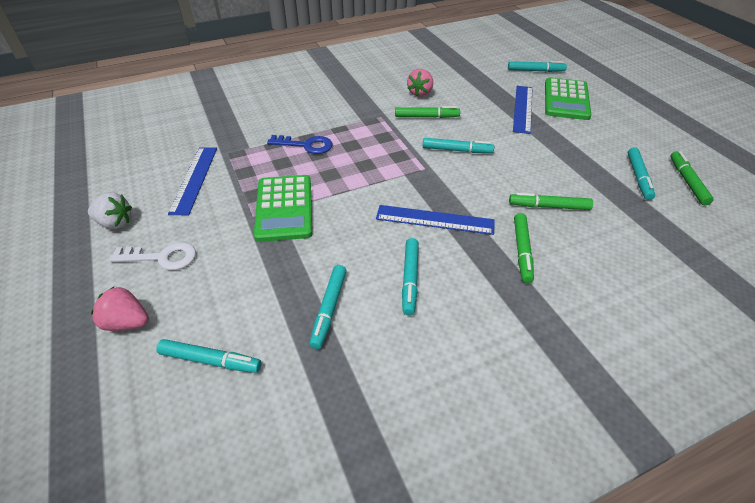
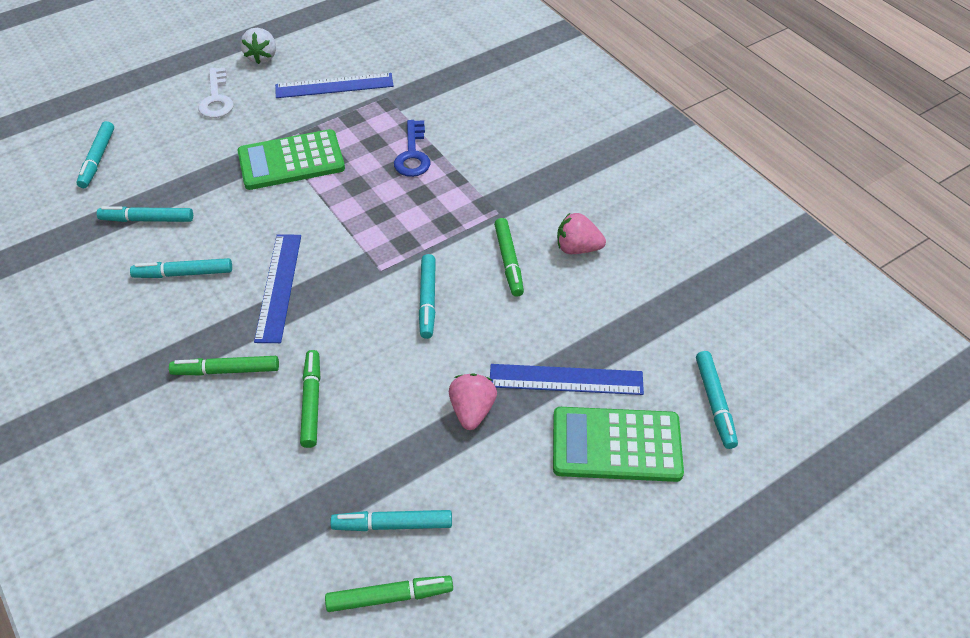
camera: 80 degrees right, 5 degrees up
pink strawberry [91,287,149,331] -> pink strawberry moved to [449,374,497,430]

